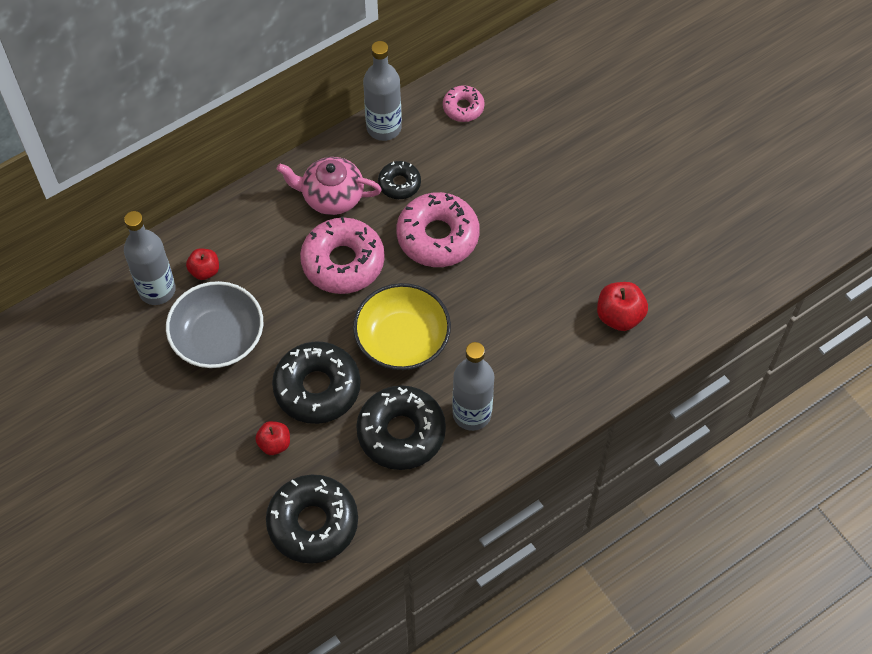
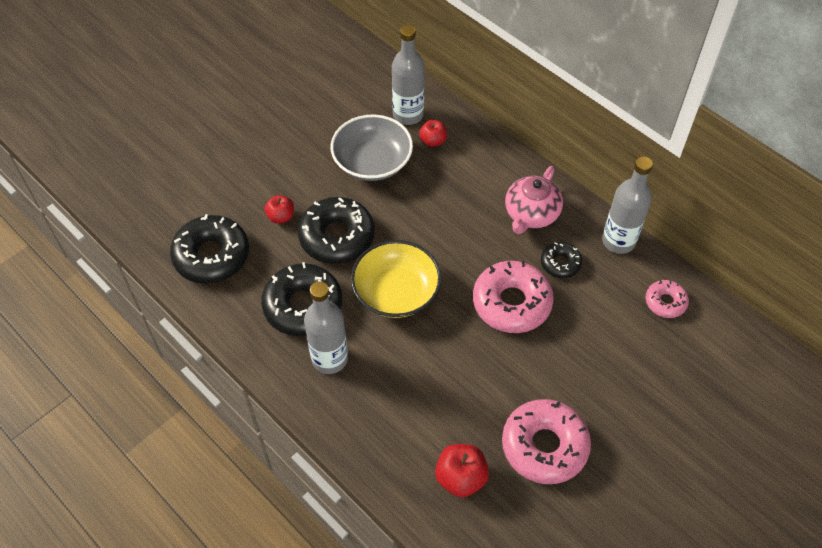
camera: 80 degrees right, 5 degrees down
pink teapot [277,157,382,215] -> pink teapot turned 150 degrees counterclockwise [505,166,563,234]
pink donut [300,216,385,294] -> pink donut moved to [502,399,591,484]

